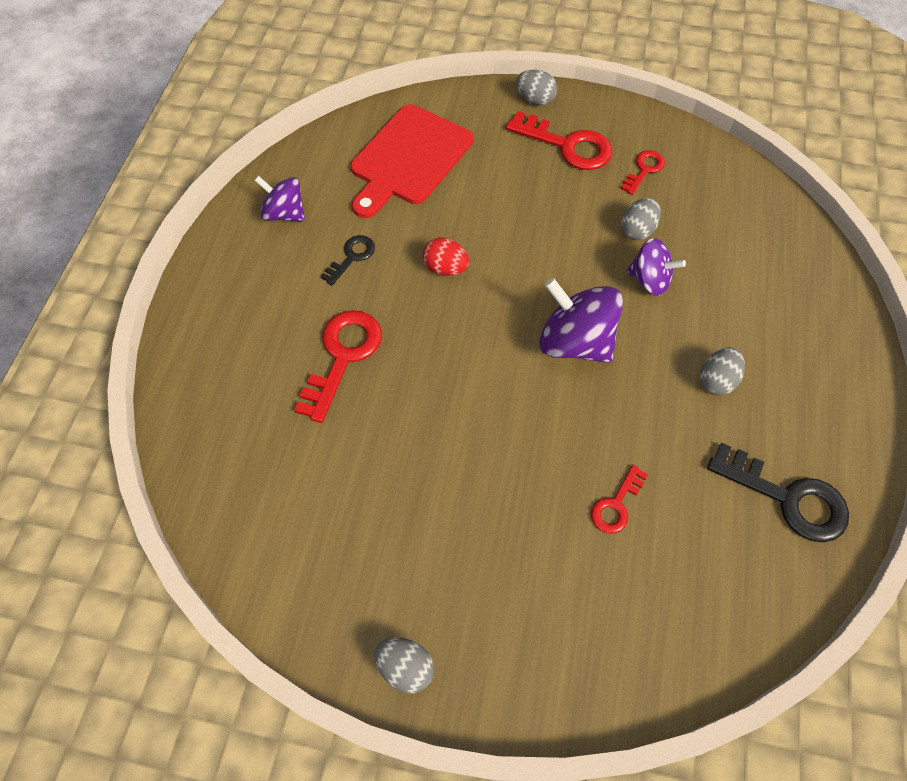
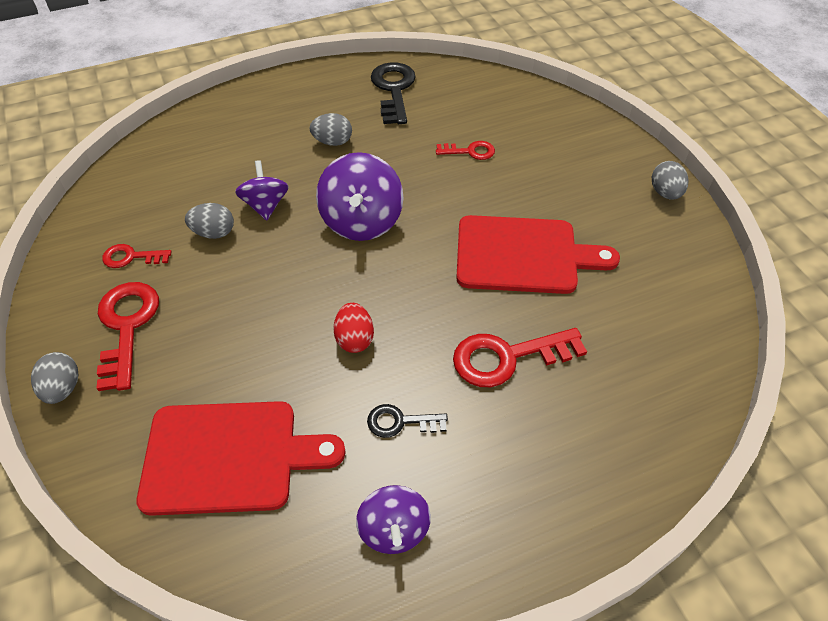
camera: 125 degrees left, 10 degrees down
none -> red cutting board [456,215,620,294]

